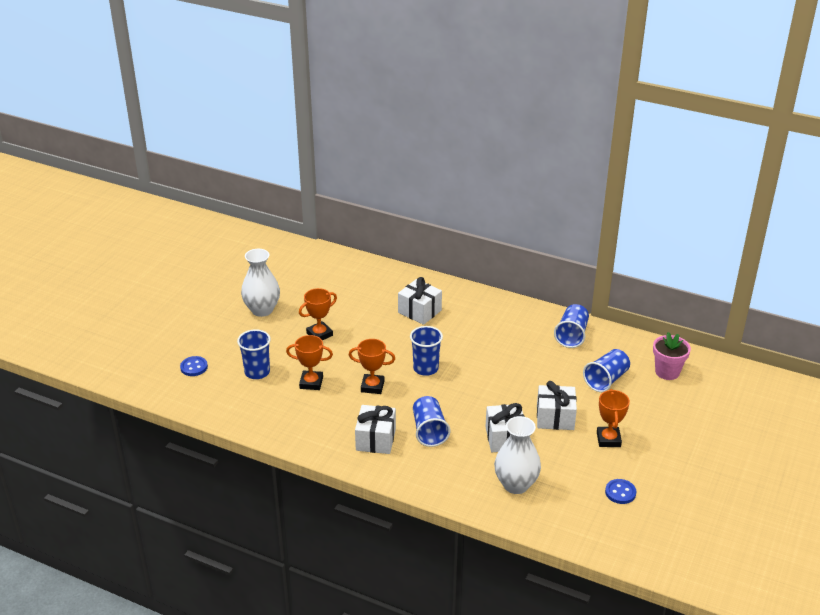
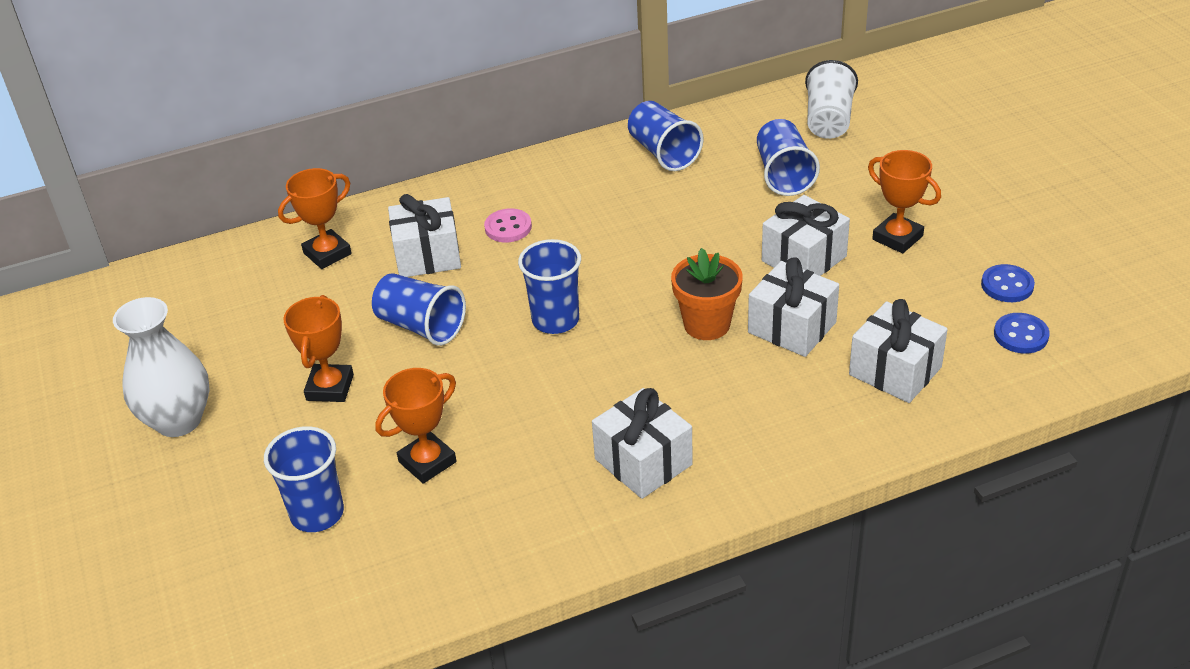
camera: 45 degrees left, 5 degrees up
blue button [180,356,208,376] -> blue button moved to [994,313,1049,354]
orange trophy [349,339,395,394] -> orange trophy moved to [278,168,352,269]
blue cup [413,396,450,447] -> blue cup moved to [372,273,466,346]
white vase [494,416,541,494] -> white gift [849,299,948,403]
pink flower pot [653,332,691,380] -> white cup [805,60,858,139]
none -> pink button [484,208,532,242]
none -> orange flower pot [671,248,743,340]

